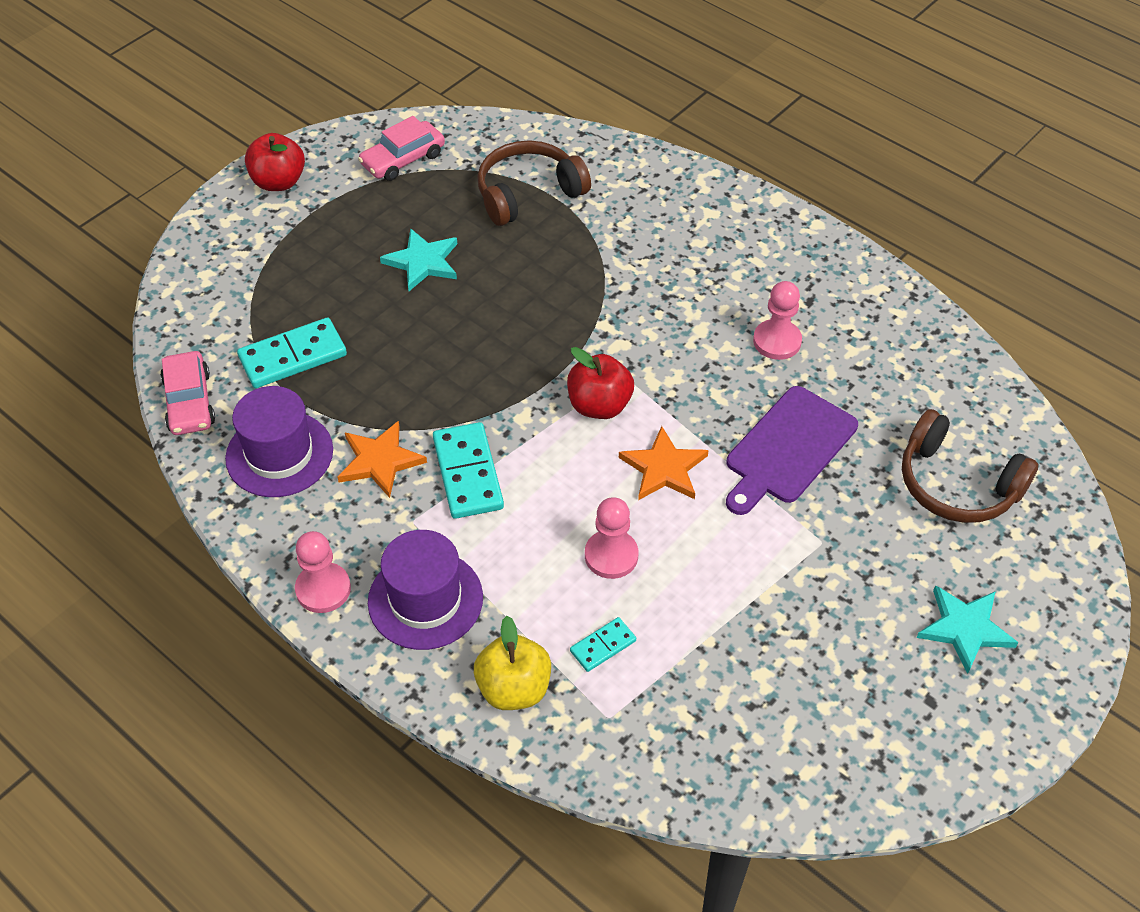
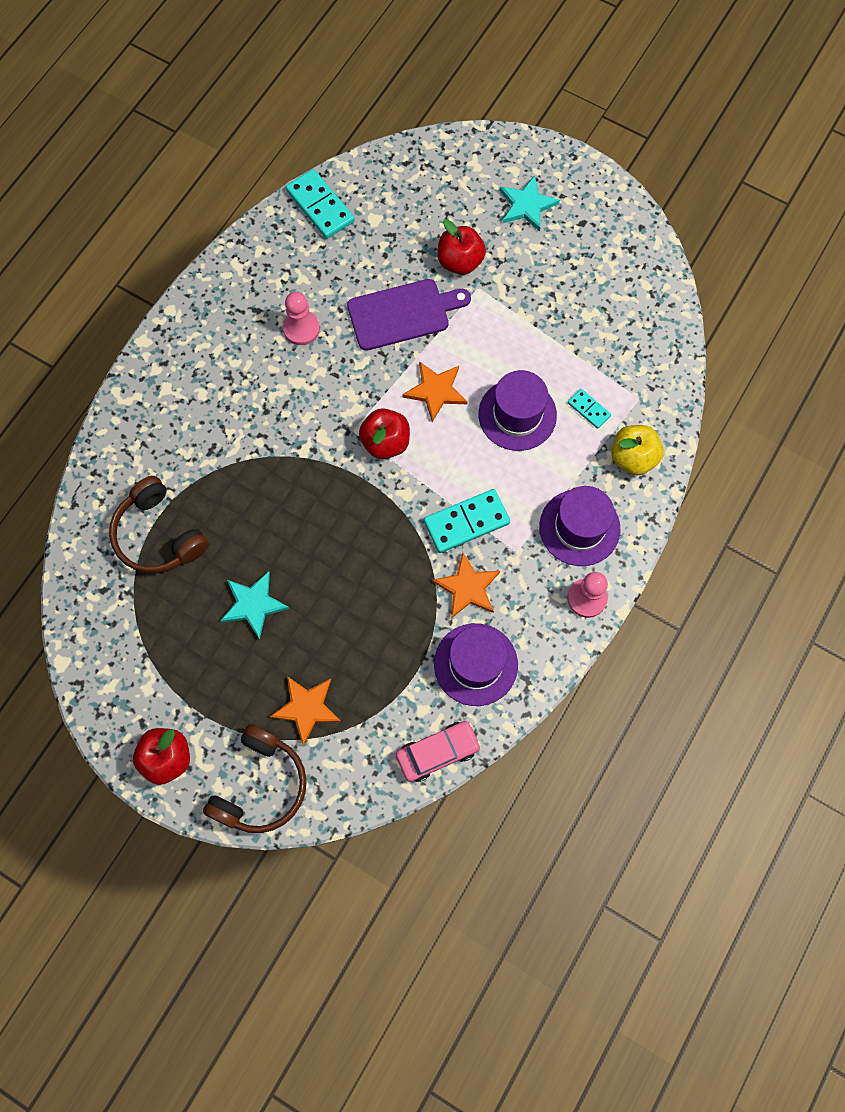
camera: 100 degrees left, 20 degrees up
turquoise domino [237,317,347,388] -> turquoise domino moved to [286,169,355,239]
pink car [358,116,445,181] -> none
pink pawn [585,497,638,579] -> purple hat [479,370,557,451]
purple cutting board [726,386,858,515] -> purple cutting board turned 45 degrees counterclockwise [347,279,471,351]
brown headphones [902,409,1039,523] -> brown headphones moved to [203,724,307,833]
none -> orange star [269,676,341,746]
none -> red apple [437,219,486,275]

